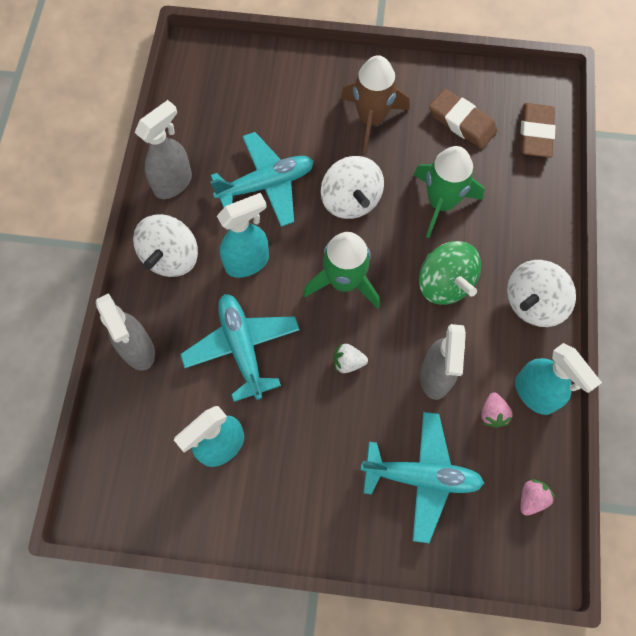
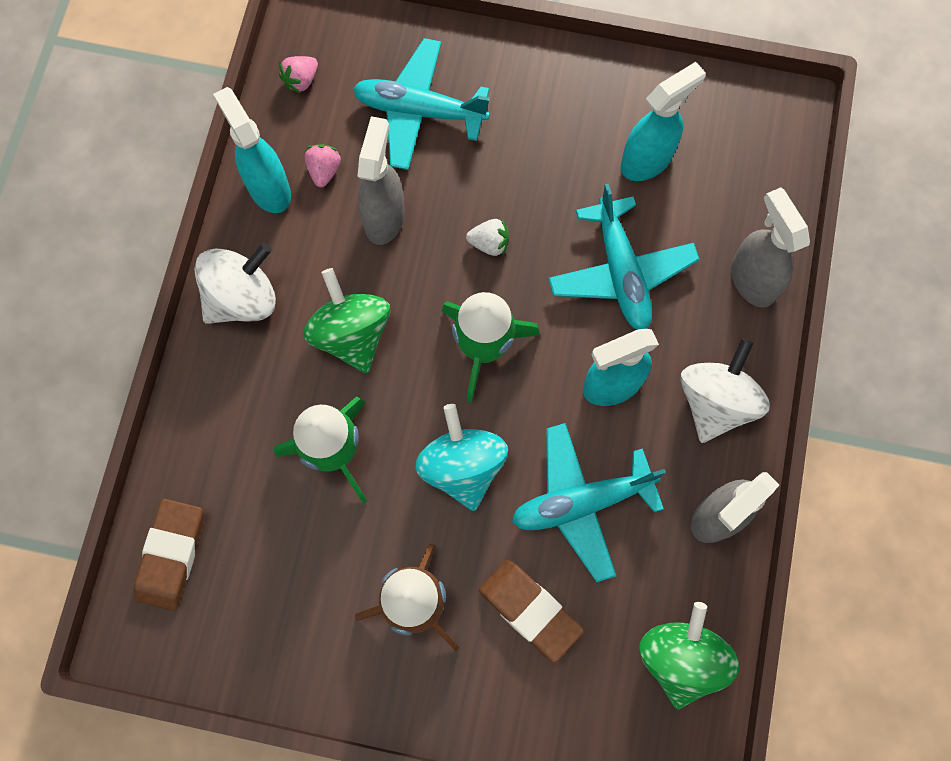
camera: 175 degrees left, 5 degrees up
white spinning top [321,156,384,219] -> turquoise spinning top [415,404,508,511]
brown eraser [429,89,498,149] -> brown eraser moved to [479,560,584,663]
none -> green spinning top [639,602,739,710]

